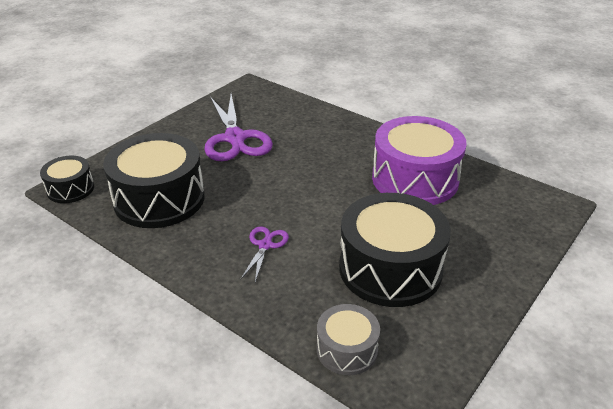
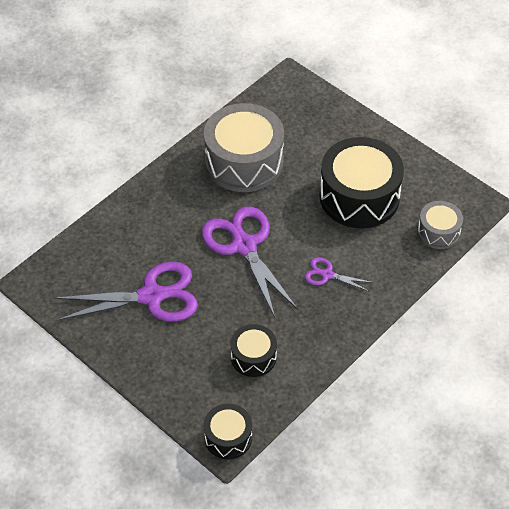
camera: 85 degrees left, 15 degrees up
black drum [103,133,205,228] -> black drum [231,324,277,377], size x0.52
purple drum [372,116,467,205] -> grey drum [204,103,284,192]
none -> purple scissors [201,207,298,317]

